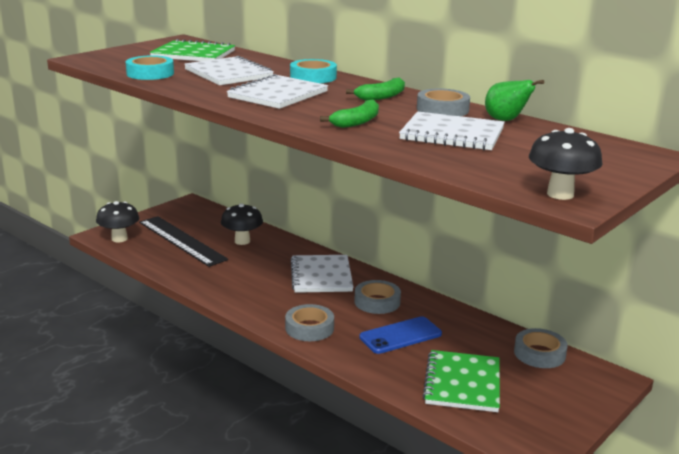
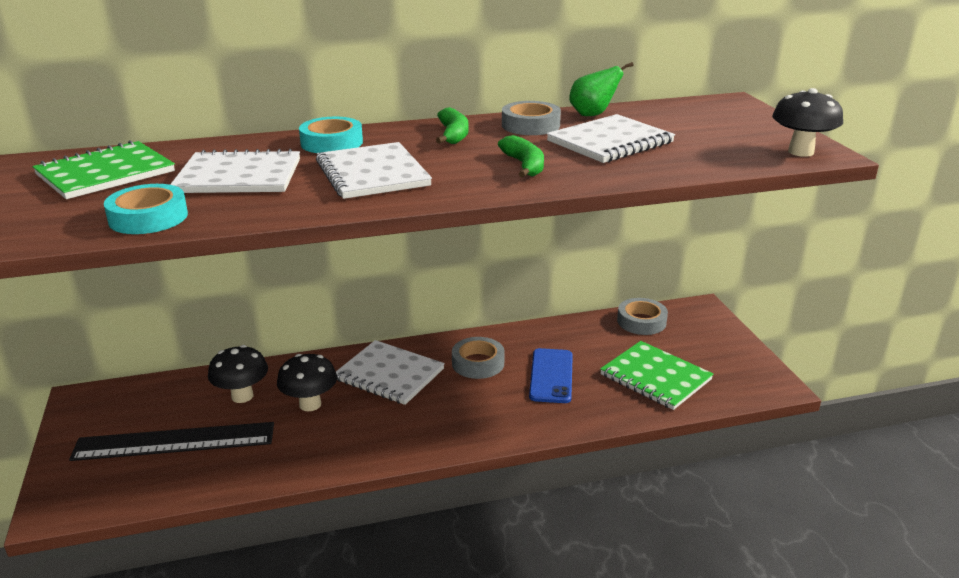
camera: 55 degrees left, 5 degrees up
black mushroom [96,201,139,242] -> black mushroom moved to [277,354,337,412]
grey tape [285,304,334,341] -> none

